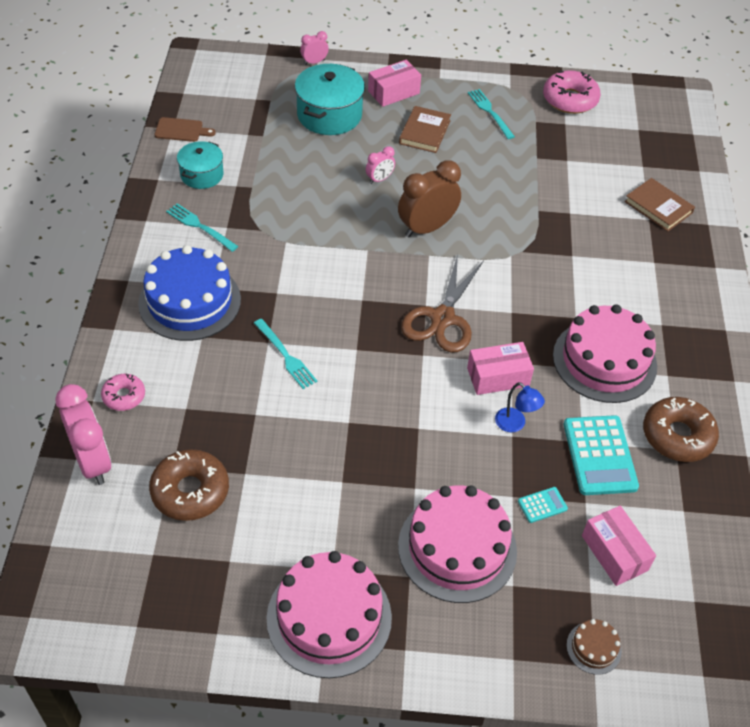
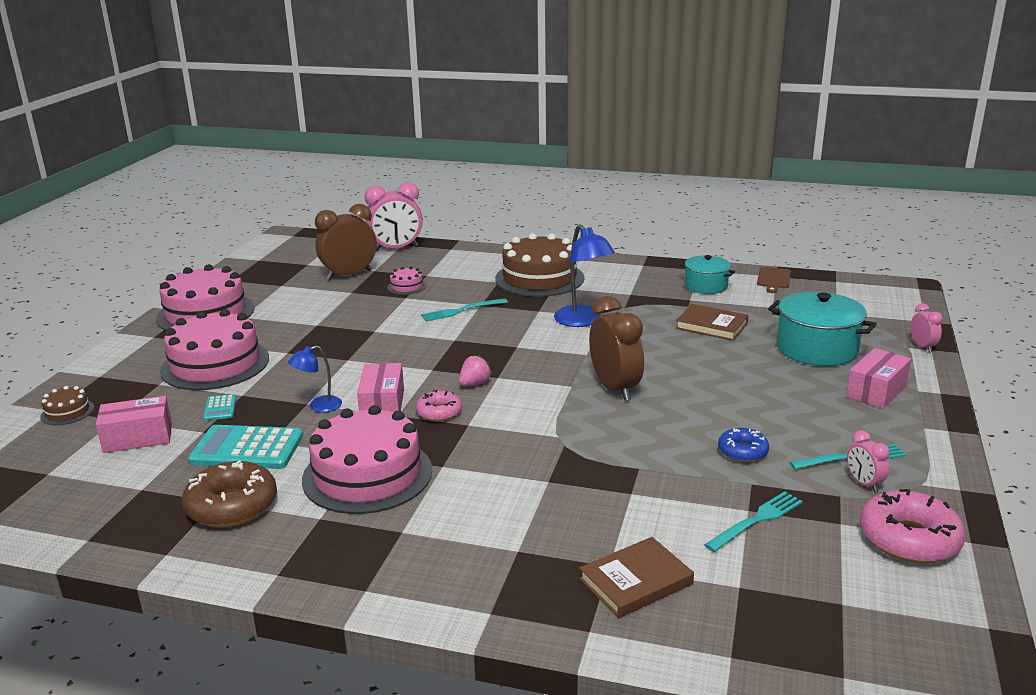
camera: 105 degrees right, 25 degrees down
pink donut [101,374,145,411] -> pink donut moved to [416,390,462,421]
blue cake [138,245,241,341] -> brown cake [495,233,584,297]
brown donut [149,449,229,521] -> brown clock [315,204,377,280]
turquoise fork [166,203,238,252] -> turquoise fork moved to [704,491,803,552]
pink clock [366,146,395,184] -> pink clock moved to [847,430,890,492]
pink box [368,60,421,107] -> pink box turned 60 degrees clockwise [846,348,911,409]
brown book [399,106,451,153] -> brown book moved to [676,304,749,341]
brown scissors [401,254,484,353] -> pink strawberry [459,354,493,386]
none -> pink cake [387,267,427,295]
none -> blue lamp [554,224,615,327]
none -> blue donut [718,428,769,462]

